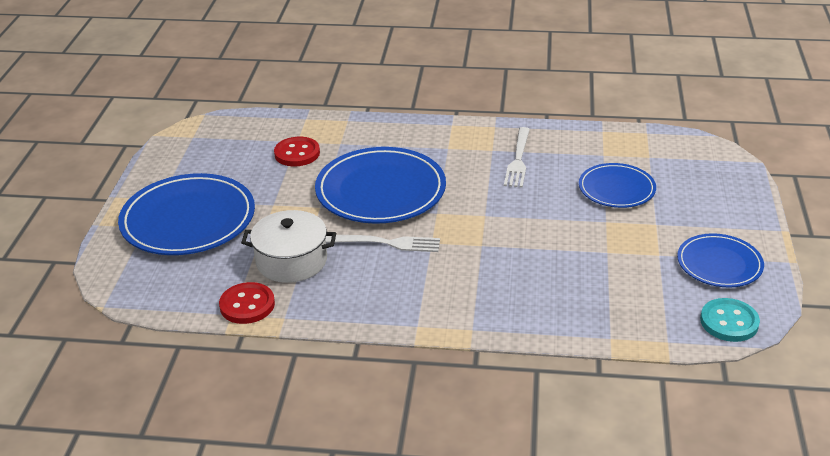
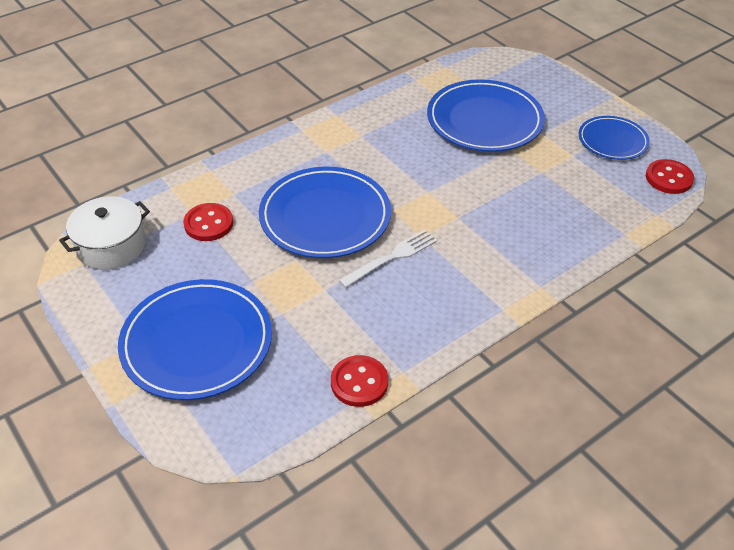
camera: 45 degrees left, 10 degrees up
white pot [241,210,336,283] -> white pot moved to [59,196,150,270]
white fork [504,127,530,188] -> none
blue plate [579,163,656,208] -> blue plate [427,79,545,152], size x1.72
turquoise button [700,298,760,342] -> red button [646,159,694,194]

